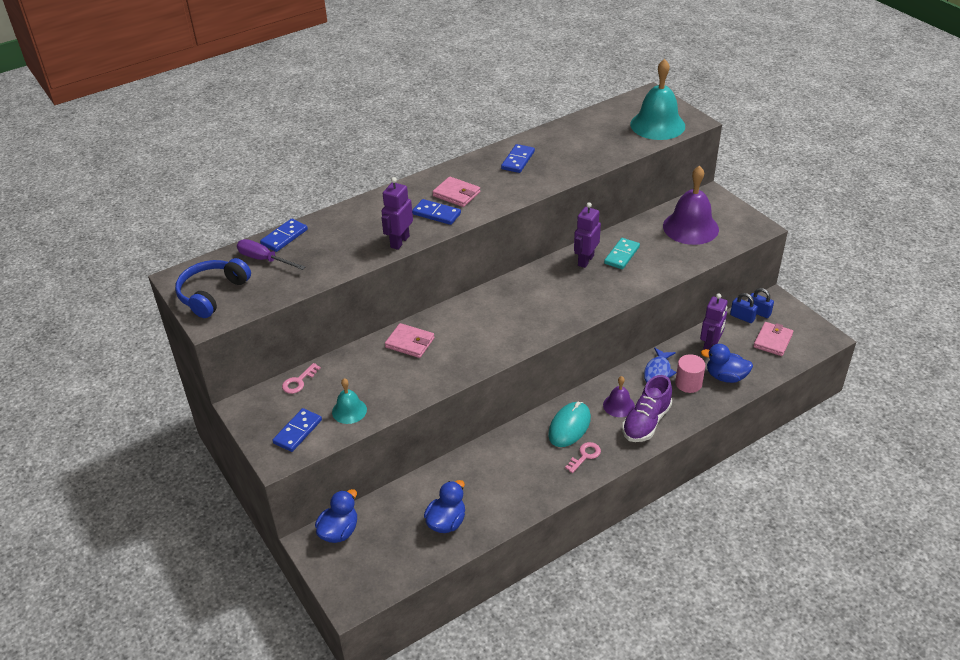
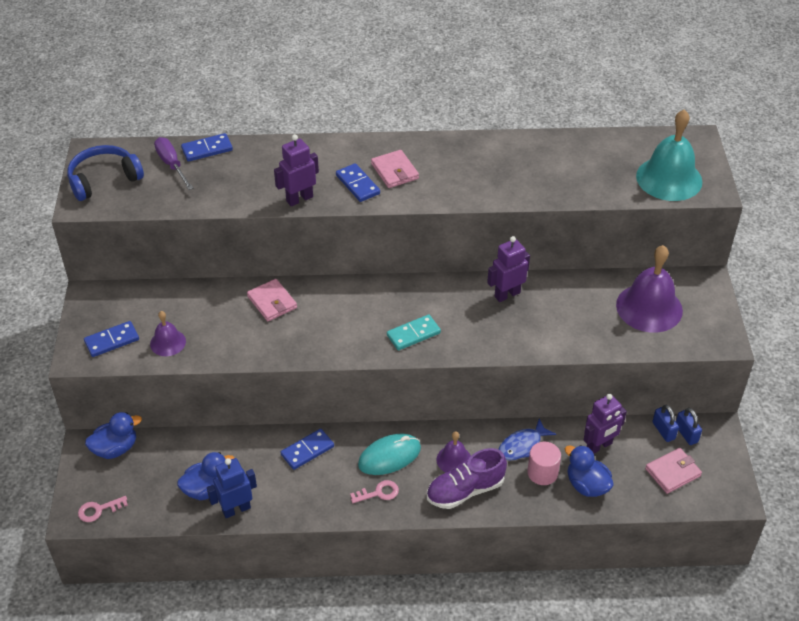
camera: 30 degrees right, 5 degrees up
pink key [282,363,321,394] -> pink key moved to [78,496,128,522]
turquoise bell [332,378,367,424] -> purple bell [150,311,186,356]
blue domino [501,144,535,173] -> blue domino moved to [281,429,334,470]
turquoise domino [604,238,640,269] -> turquoise domino moved to [387,314,441,351]
none -> blue robot [207,458,257,518]

